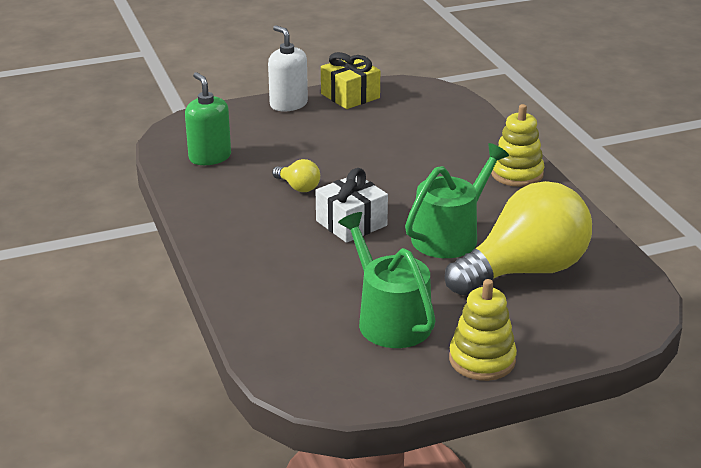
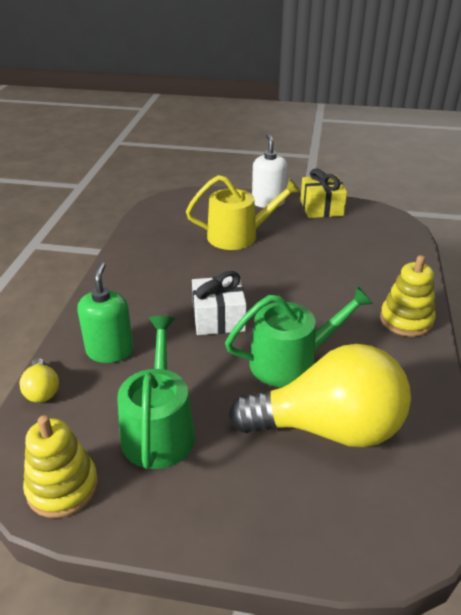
camera: 30 degrees right, 5 degrees up
green soap dispenser [185,72,231,165] -> green soap dispenser moved to [77,262,134,363]
yellow light bulb [272,159,320,192] -> yellow light bulb moved to [19,358,59,403]
yellow stacking toy [449,279,517,381] -> yellow stacking toy moved to [23,415,98,518]
none -> yellow watering can [186,175,301,250]

